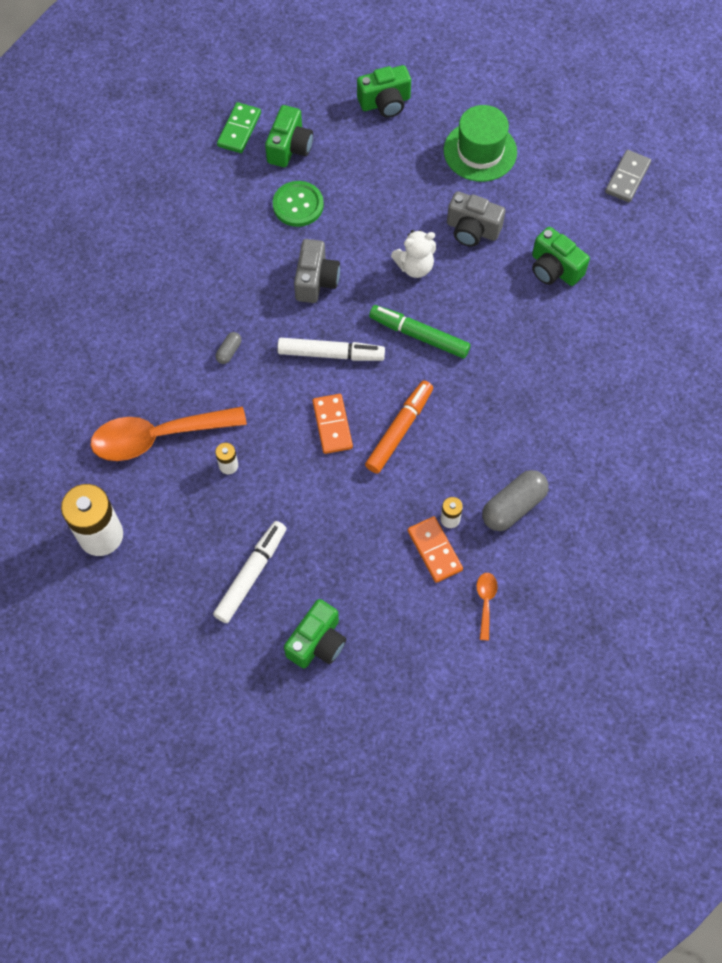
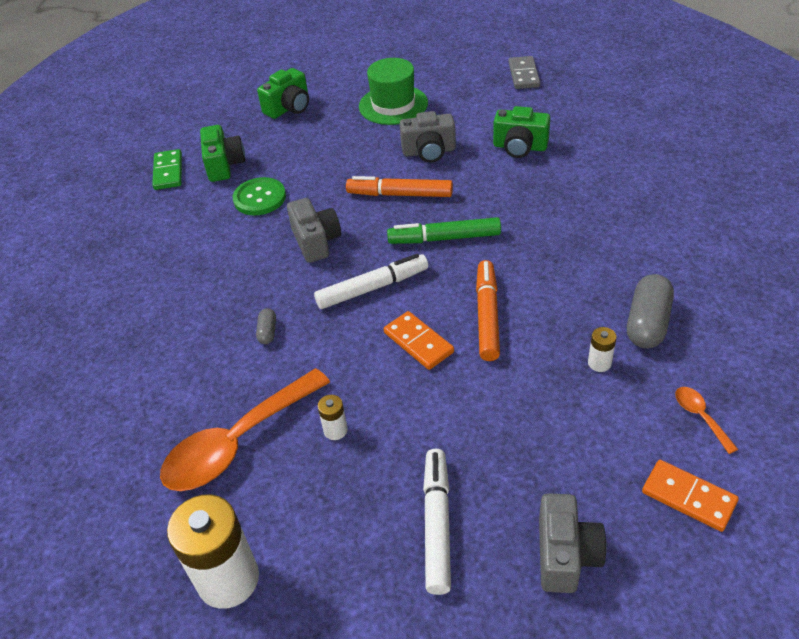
camera: 25 degrees left, 20 degrees down
green camera [284,599,346,668] -> grey camera [539,493,607,593]
white teddy bear [391,230,436,278] -> orange marker [346,176,453,197]
orange domino [408,516,463,583] -> orange domino moved to [642,460,739,532]

